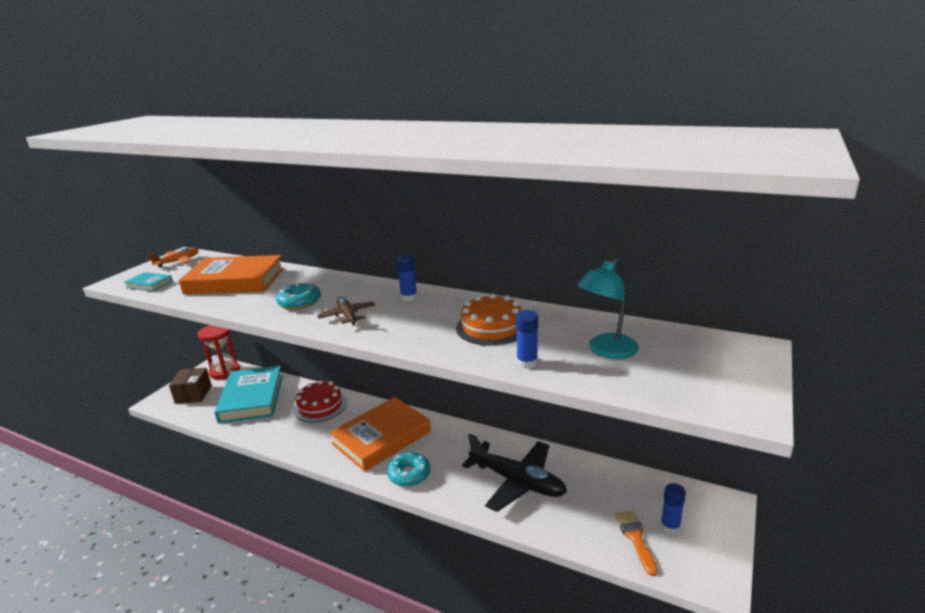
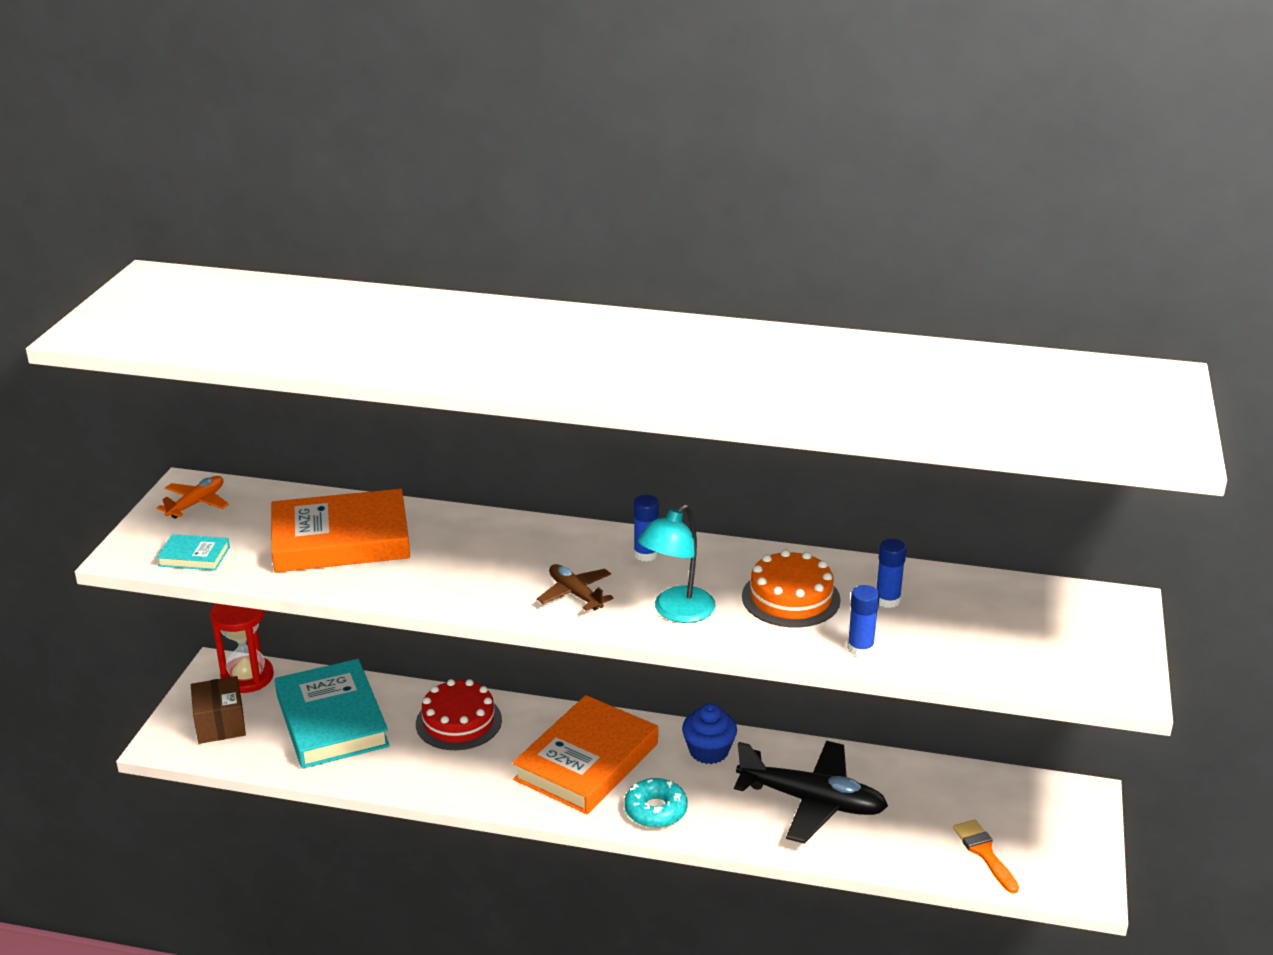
camera: 15 degrees left, 5 degrees up
turquoise donut [276,282,321,310] -> none
turquoise lamp [576,258,639,359] -> turquoise lamp moved to [638,504,716,623]
blue glue stick [660,483,686,534] -> blue glue stick moved to [877,539,907,608]
none -> blue cupcake [682,703,737,764]

